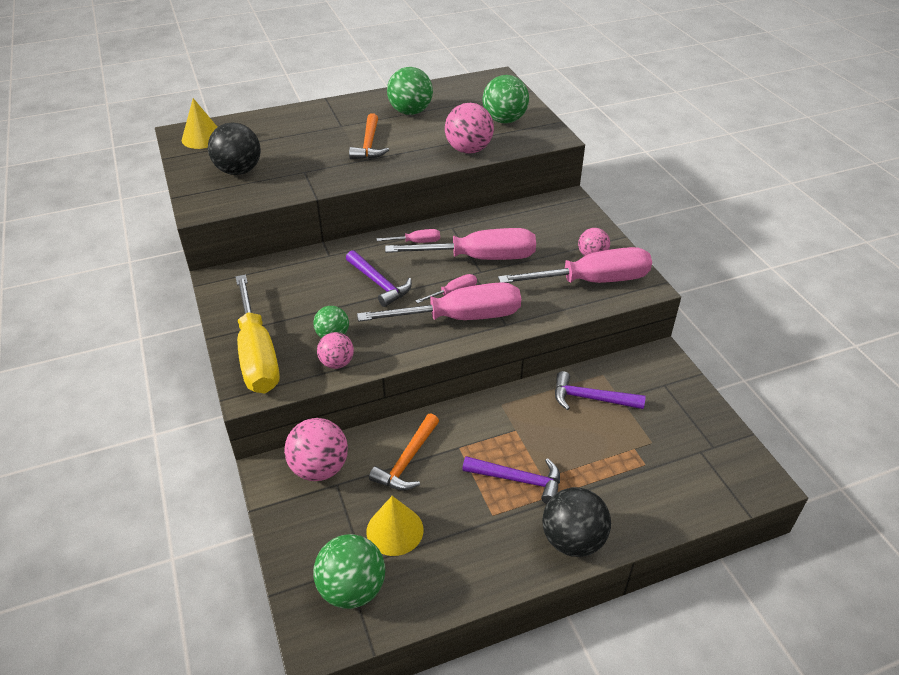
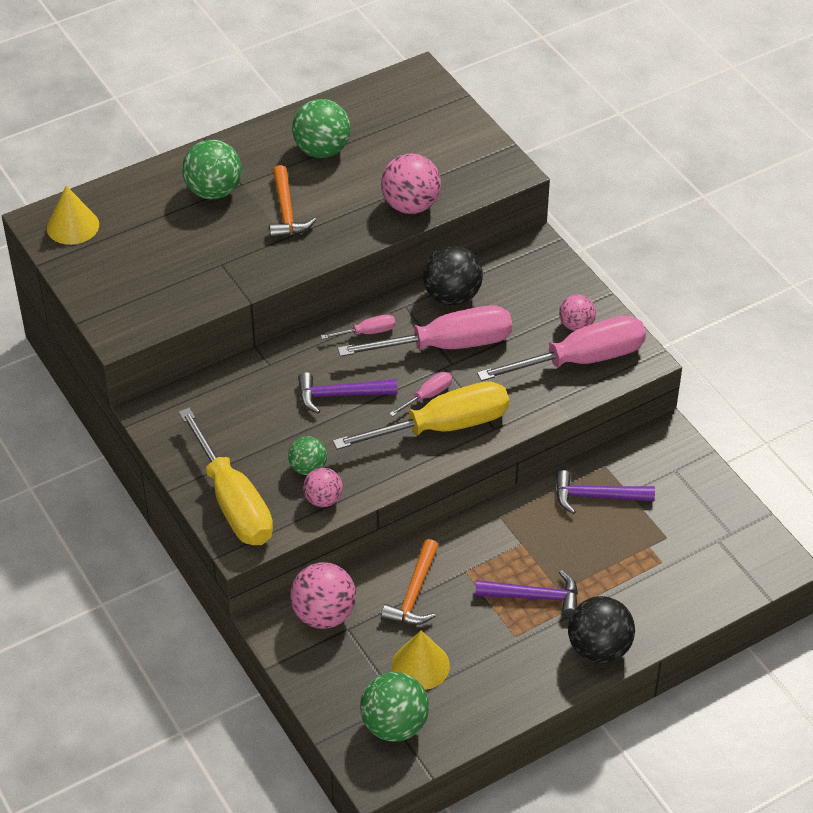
camera: 10 degrees left, 5 degrees up
black ball [208,122,261,175] -> black ball moved to [423,245,483,305]
purple hammer [346,250,412,307] -> purple hammer turned 135 degrees clockwise [298,372,398,414]
pink screwdriver [357,282,521,322] -> yellow screwdriver [333,381,509,450]
green ball [483,75,529,123] -> green ball moved to [182,140,242,199]

